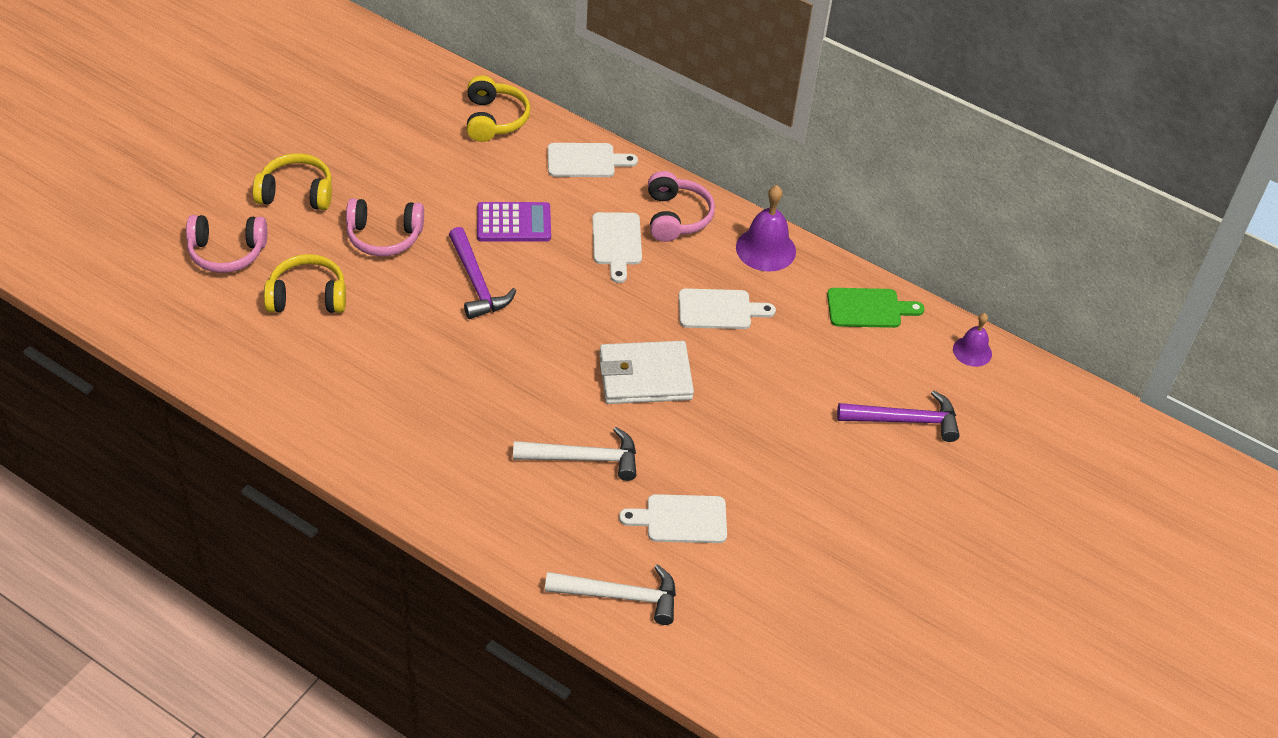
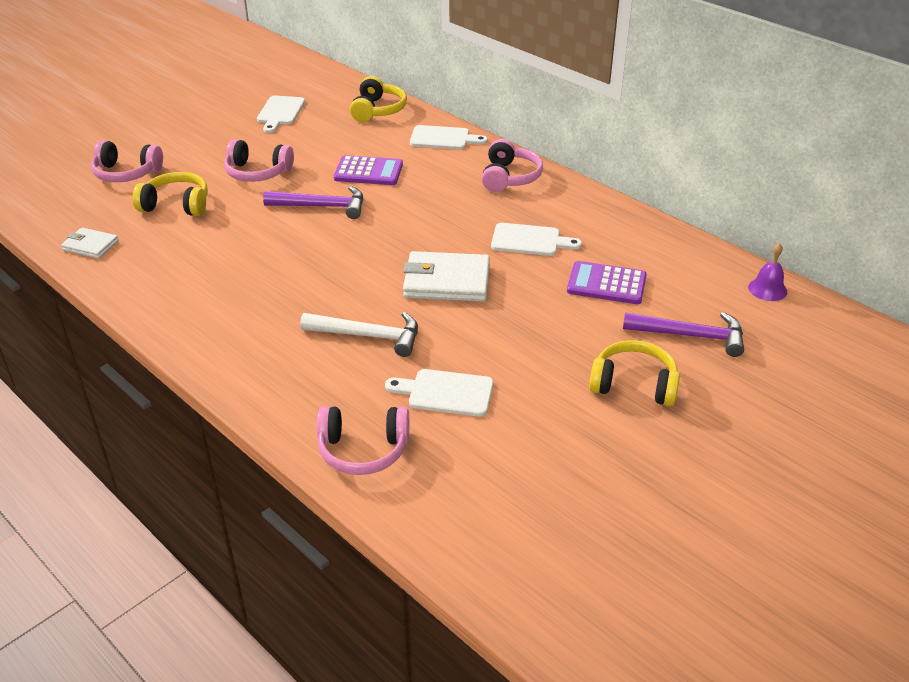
camera: 15 degrees right, 10 degrees down
yellow headphones [253,153,332,210] -> yellow headphones moved to [589,340,680,406]
purple hammer [449,227,516,319] -> purple hammer turned 75 degrees counterclockwise [263,186,363,219]
white hammer [545,564,676,625] -> pink headphones [317,406,409,475]
white cutting board [592,212,642,283] -> white cutting board moved to [257,96,305,133]
purple bell [736,185,796,272] -> none
green cutting board [827,288,924,328] -> none
none -> white wallet [61,227,119,259]
none -> purple calculator [567,261,647,304]

